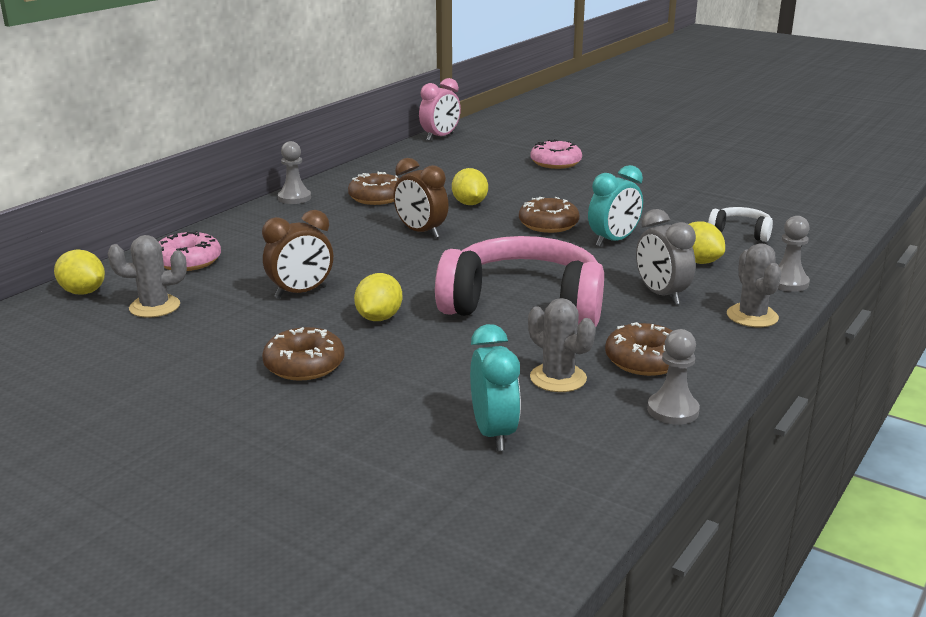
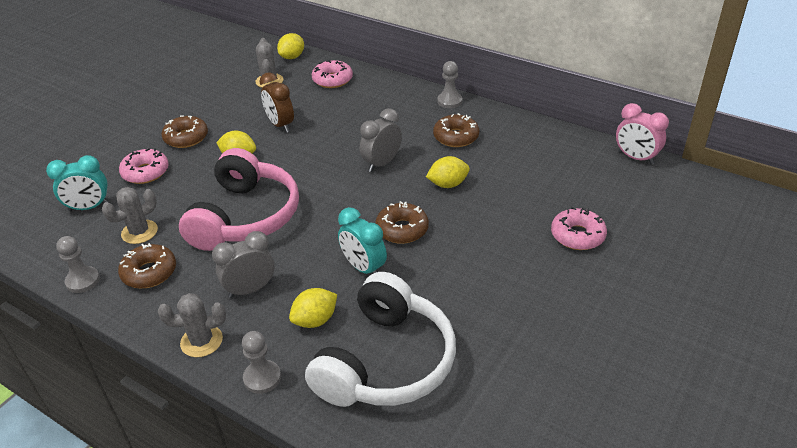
camera: 90 degrees right, 15 degrees up
brown clock [394,158,449,238] -> grey clock [360,108,402,172]
white headphones [708,207,773,242] -> white headphones [305,272,456,407], size x2.25
none -> pink donut [119,148,169,184]

